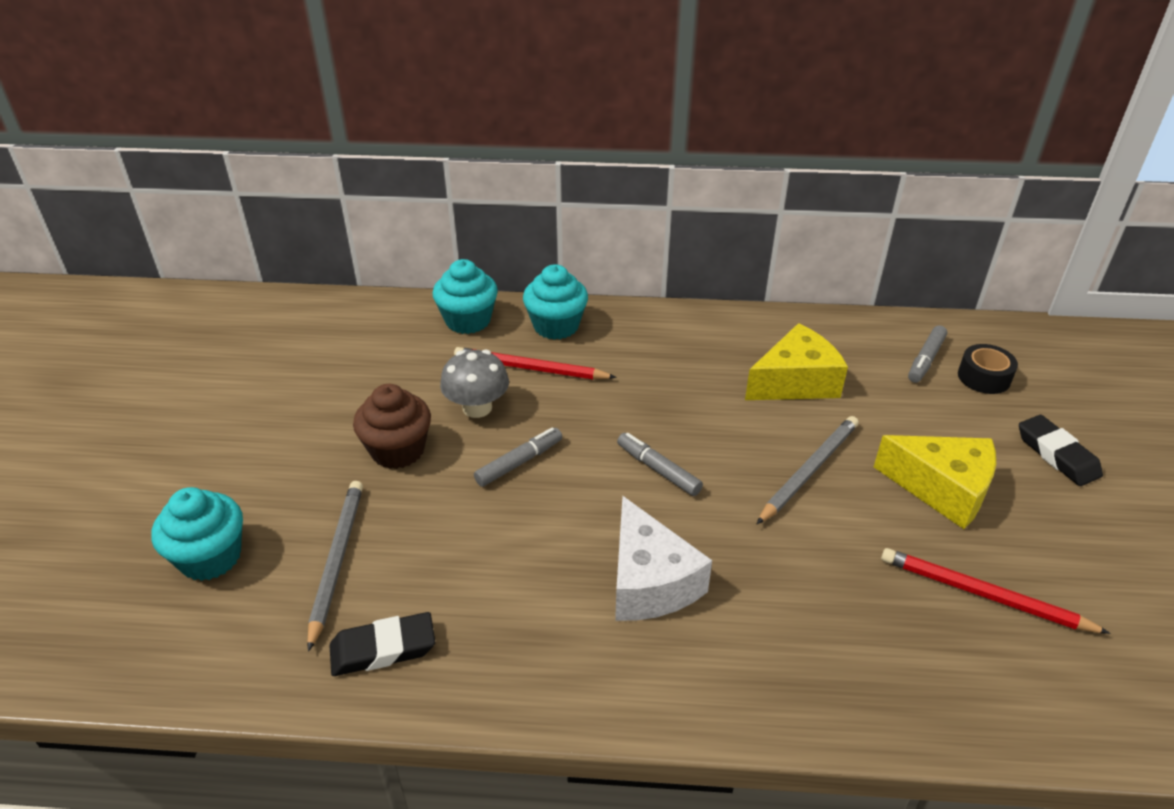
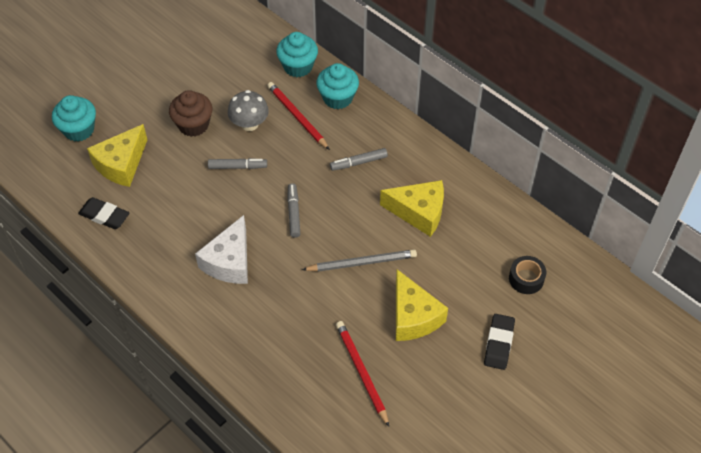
camera: 40 degrees right, 15 degrees up
grey pencil [307,481,363,652] -> yellow cheese [87,124,147,187]
grey marker [908,325,947,383] -> grey marker moved to [330,148,388,171]

